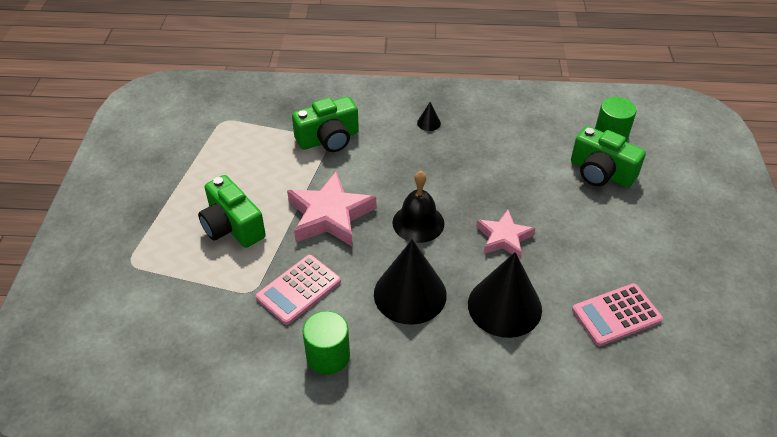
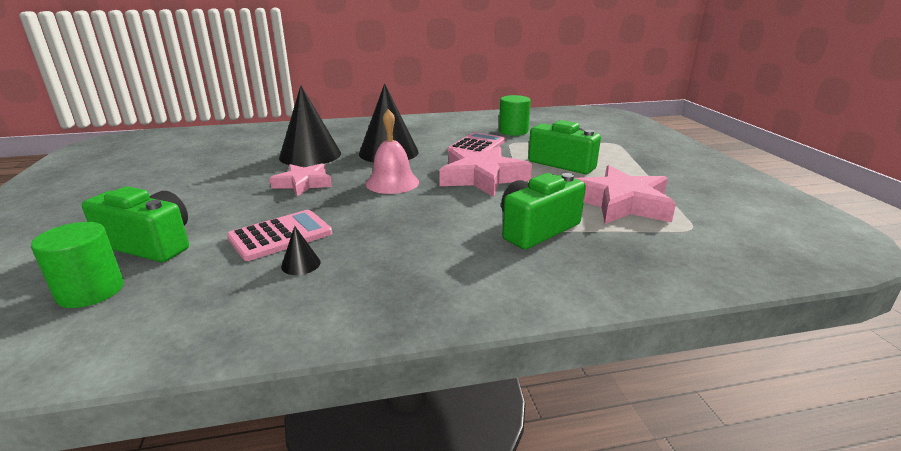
camera: 165 degrees right, 20 degrees down
green cylinder [303,311,350,375] -> green cylinder moved to [499,95,531,136]
black bell [392,171,445,243] -> pink bell [366,109,419,194]
black cone [417,102,441,131] -> black cone moved to [281,226,321,275]
pink calculator [572,283,663,346] -> pink calculator moved to [227,210,332,261]
none -> pink star [575,165,676,224]

